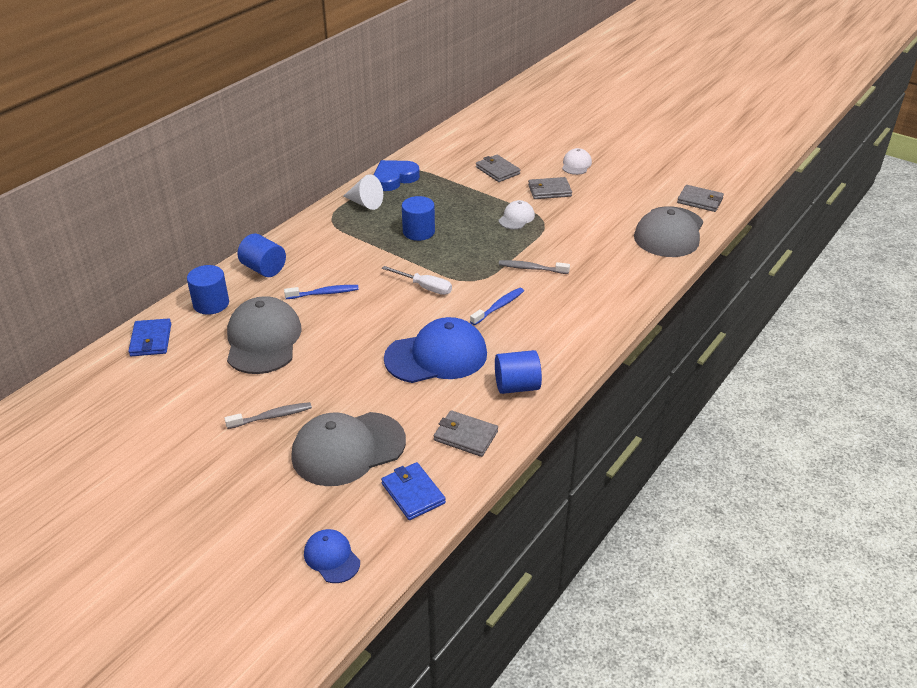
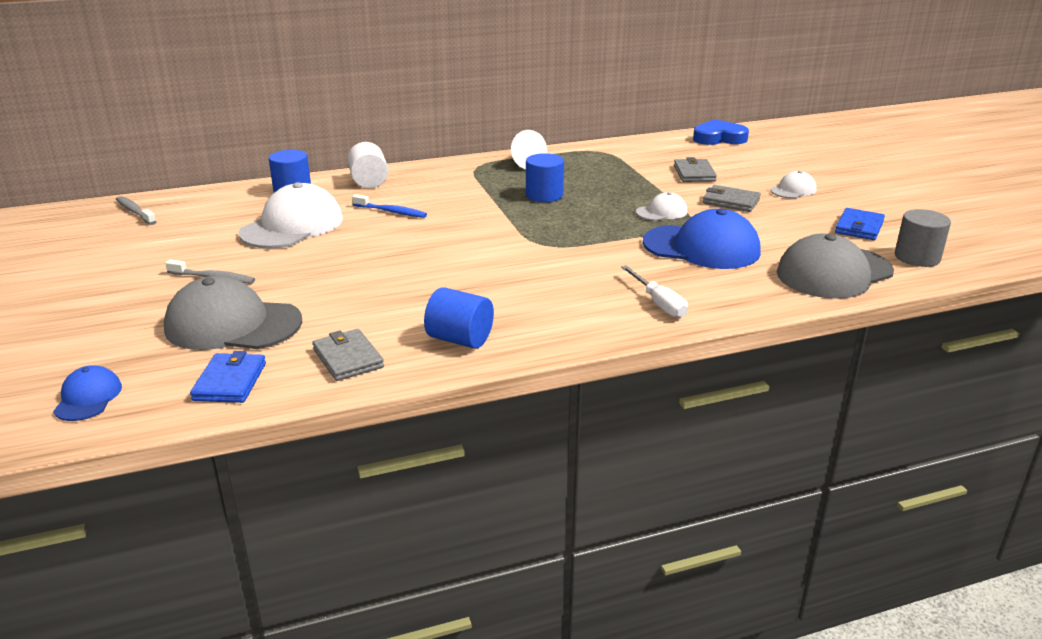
camera: 35 degrees right, 10 degrees down
blue wallet [128,318,171,356] -> blue wallet moved to [835,208,885,240]
grey cap [227,296,302,374] -> white cap [238,182,343,249]
blue cylinder [238,234,286,277] -> white cylinder [347,142,388,188]
blue heart [374,160,420,191] -> blue heart moved to [693,119,749,145]
white screwdriver [382,266,452,295] -> white screwdriver moved to [621,265,688,318]
blue cap [384,317,487,383] -> blue cap moved to [643,209,761,269]
blue toothbrush [470,288,524,325] -> none
grey toothbrush [499,260,570,274] -> grey toothbrush moved to [116,196,156,225]
grey wallet [677,185,724,212] -> grey cylinder [895,209,951,267]

